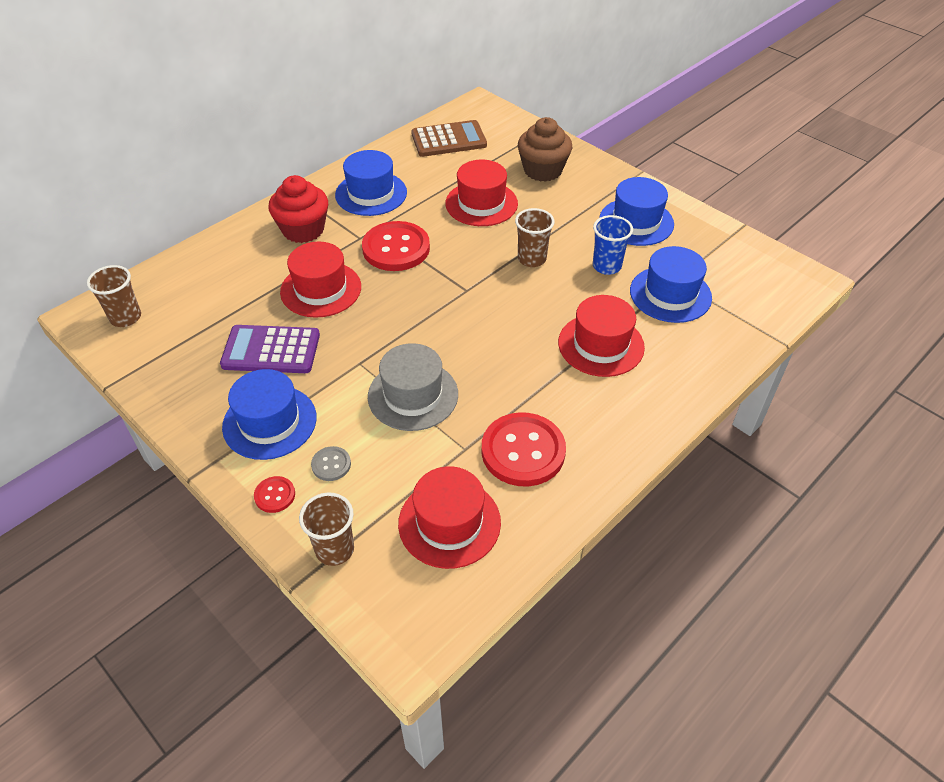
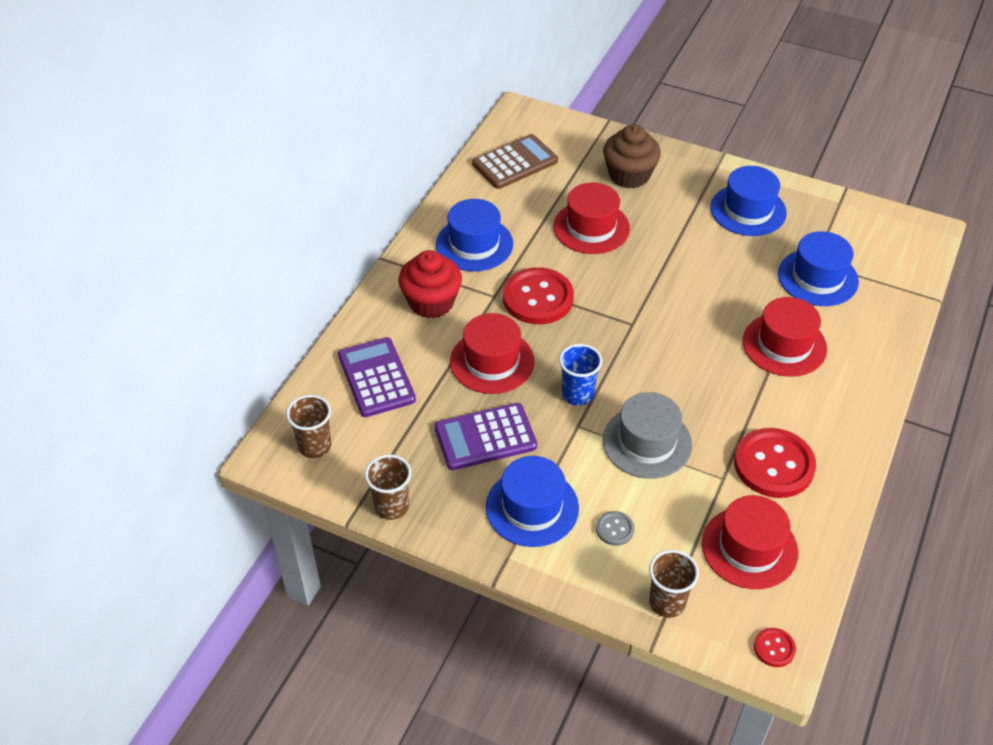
camera: 20 degrees left, 0 degrees up
red button [254,476,295,513] -> red button moved to [754,628,796,667]
brown cup [515,208,555,267] -> brown cup moved to [365,454,411,520]
blue cup [593,215,633,275] -> blue cup moved to [559,344,602,406]
none -> purple calculator [338,337,416,417]

